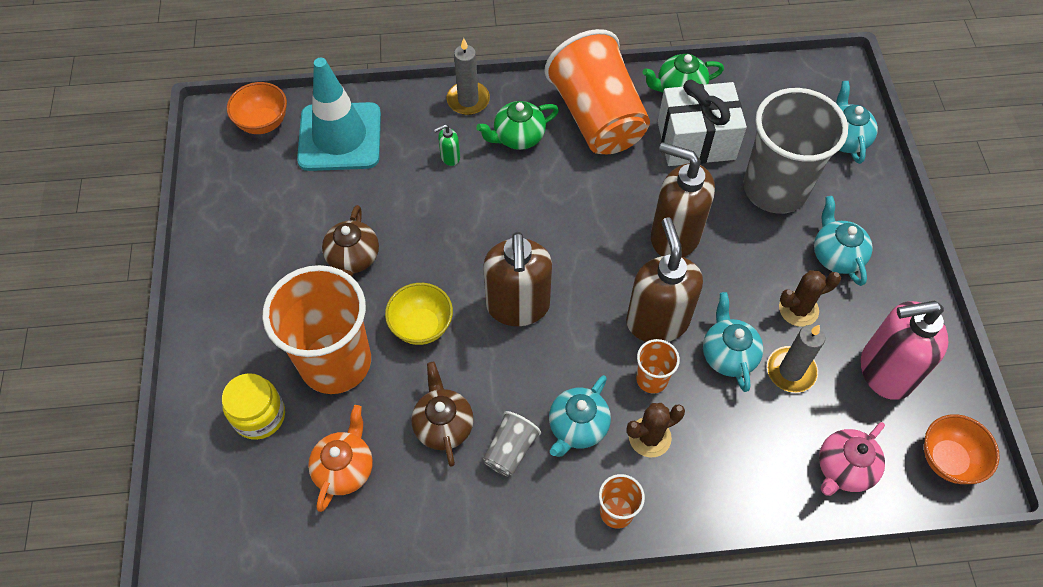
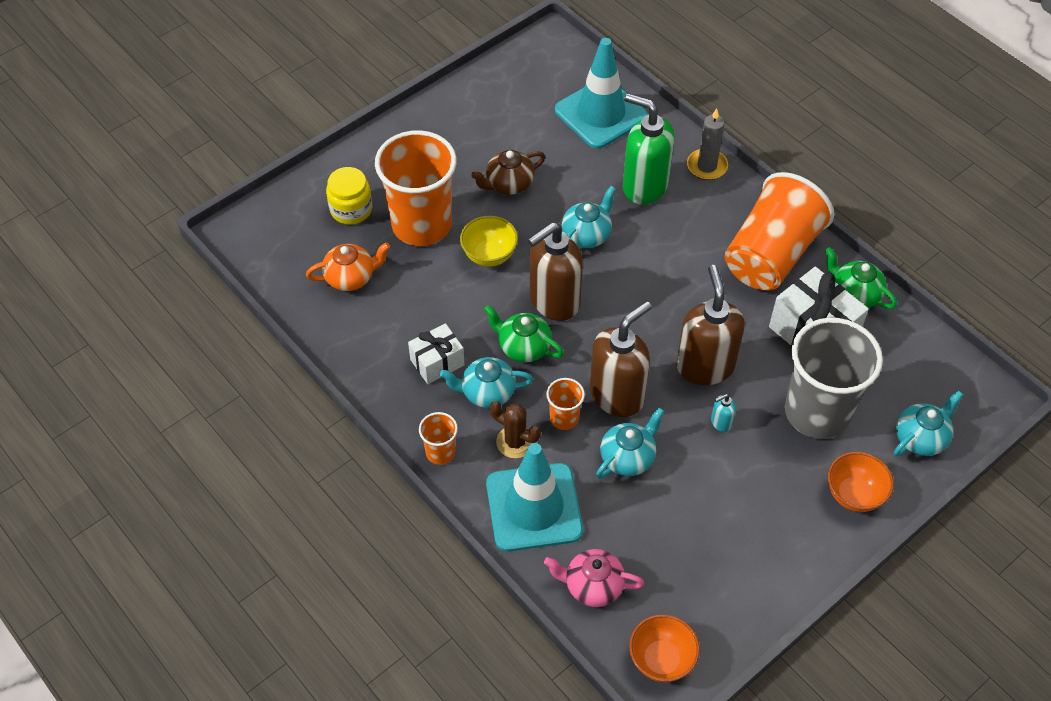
camera: 55 degrees right, 5 degrees down
orange bowl [227,82,287,134] -> orange bowl moved to [828,452,894,512]
brown teapot [411,362,474,467] -> none
green soap dispenser [434,124,460,166] -> green soap dispenser [623,93,674,205], size x2.46
green teapot [476,101,559,150] -> green teapot moved to [484,305,564,362]
grey cup [483,411,541,476] -> white gift [408,323,465,384]
grey candle [767,325,825,393] -> none
brown cactus [779,270,841,327] -> none
turquoise teapot [814,196,873,286] -> turquoise teapot moved to [562,186,616,248]
pink soap dispenser [861,301,948,400] -> none
none -> turquoise traffic cone [486,443,583,552]
none -> turquoise soap dispenser [711,394,736,432]

